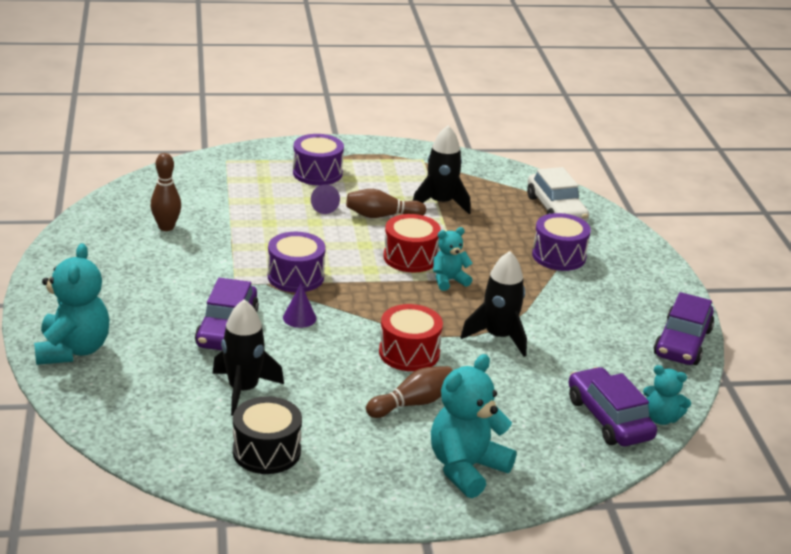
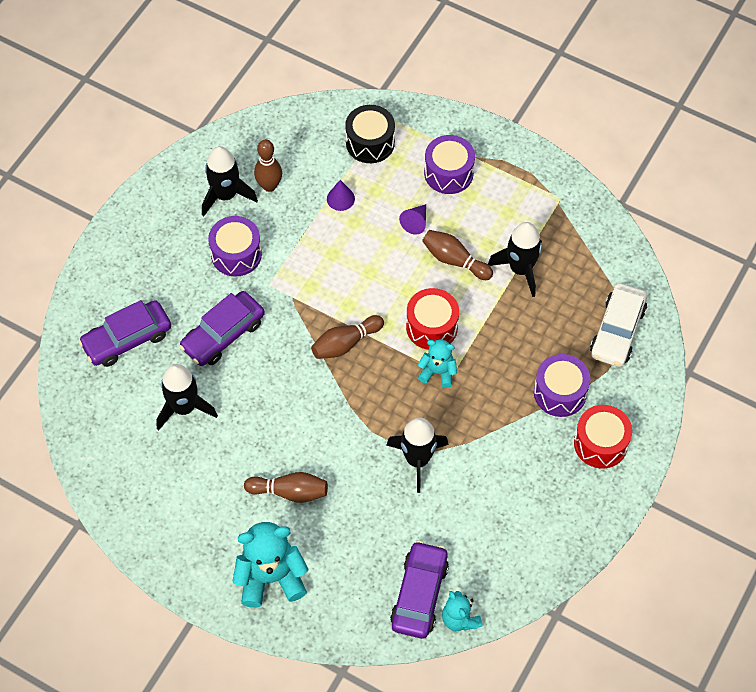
camera: 40 degrees right, 30 degrees up
turquoise teddy bear [34,243,110,365] -> none
black drum [233,396,302,474] -> black drum moved to [345,105,395,163]
purple drum [268,232,326,293] -> purple drum moved to [208,216,262,277]
purple cone [283,284,316,328] -> purple cone moved to [327,180,355,211]
red drum [379,304,443,371] -> red drum moved to [574,405,632,468]
purple car [654,292,714,365] -> purple car moved to [78,300,171,367]
none -> black rocket [202,146,258,217]
none -> brown bowling pin [311,315,384,359]

